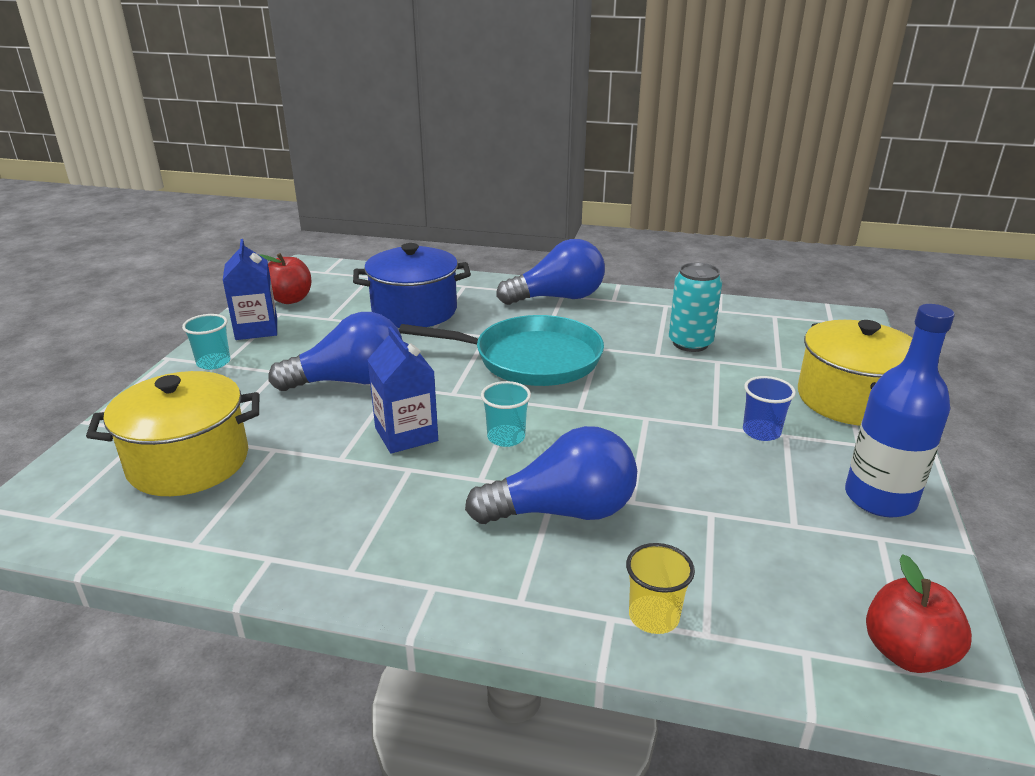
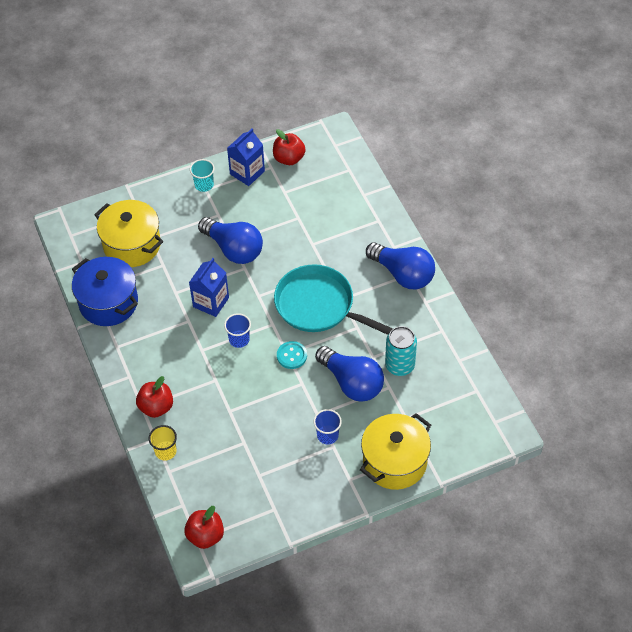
camera: 55 degrees right, 25 degrees up
blue pot [353,243,471,328] -> blue pot moved to [72,257,138,326]
turquoise pan [399,315,604,386] -> turquoise pan turned 150 degrees clockwise [274,264,393,335]
blue light bulb [465,426,637,524] -> blue light bulb moved to [315,346,384,402]
turquoise cup [481,381,531,447] -> blue cup [224,313,251,348]
blue bottle [845,304,954,517] -> none
none -> red apple [136,376,173,418]
none -> turquoise button [277,341,307,369]

